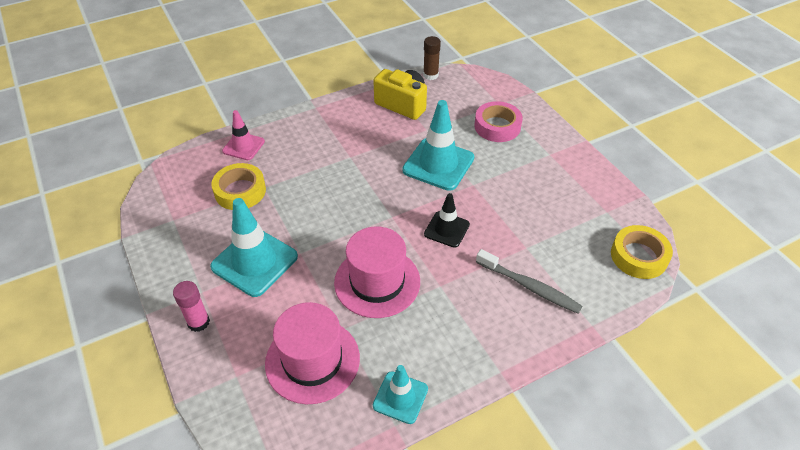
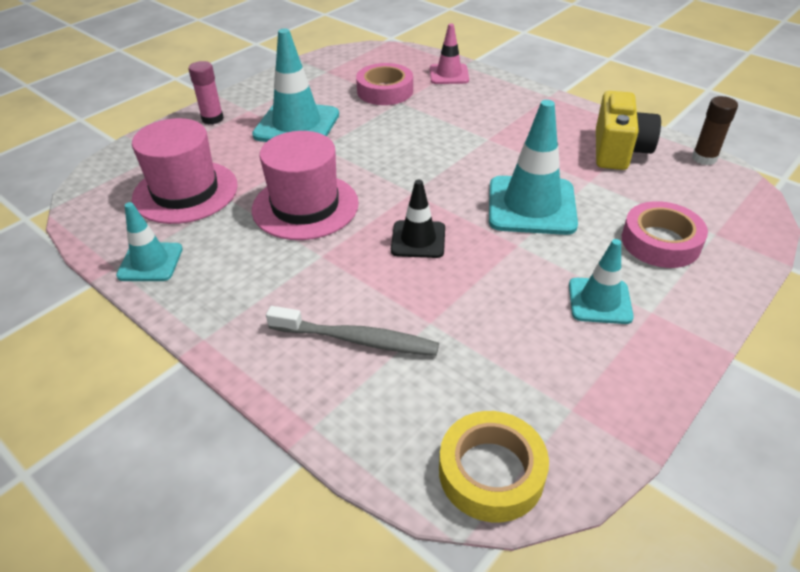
camera: 70 degrees right, 5 degrees down
yellow tape [211,163,266,210] -> pink tape [356,63,413,105]
grey toothbrush [476,249,583,314] -> grey toothbrush turned 90 degrees counterclockwise [266,306,439,356]
none -> turquoise traffic cone [569,239,634,324]

